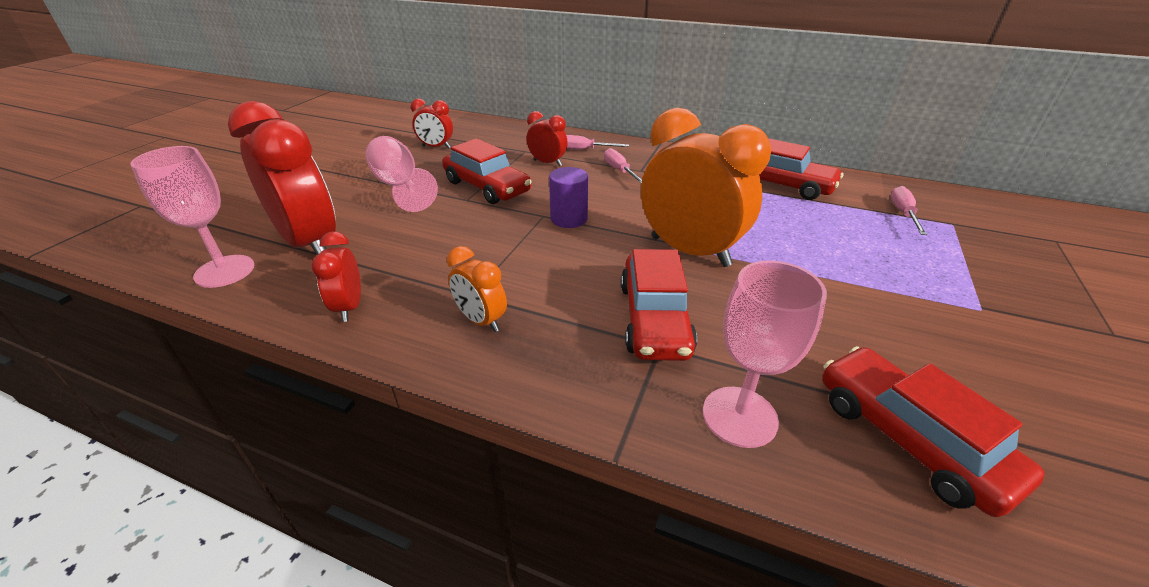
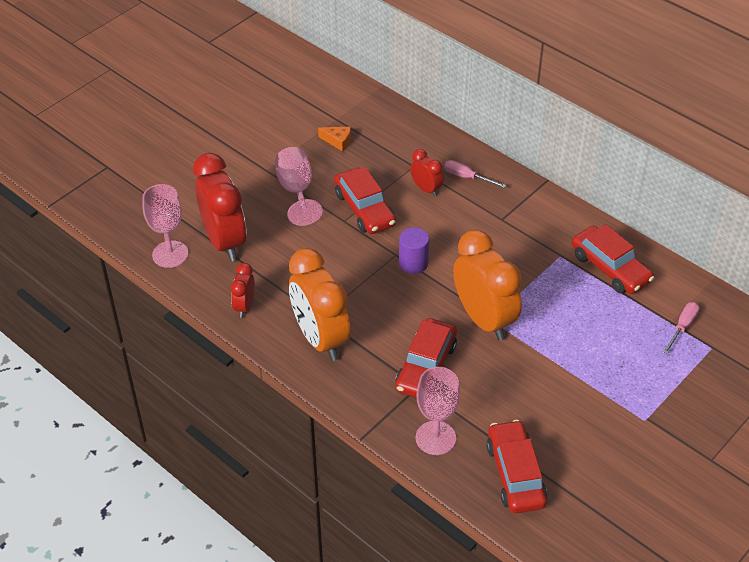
camera: 20 degrees right, 10 degrees up
red clock [411,99,453,149] -> orange cheese [318,127,351,152]
orange clock [447,246,507,332] -> orange clock [289,248,351,361], size x2.05
pink screwdriver [604,148,642,184] -> none

